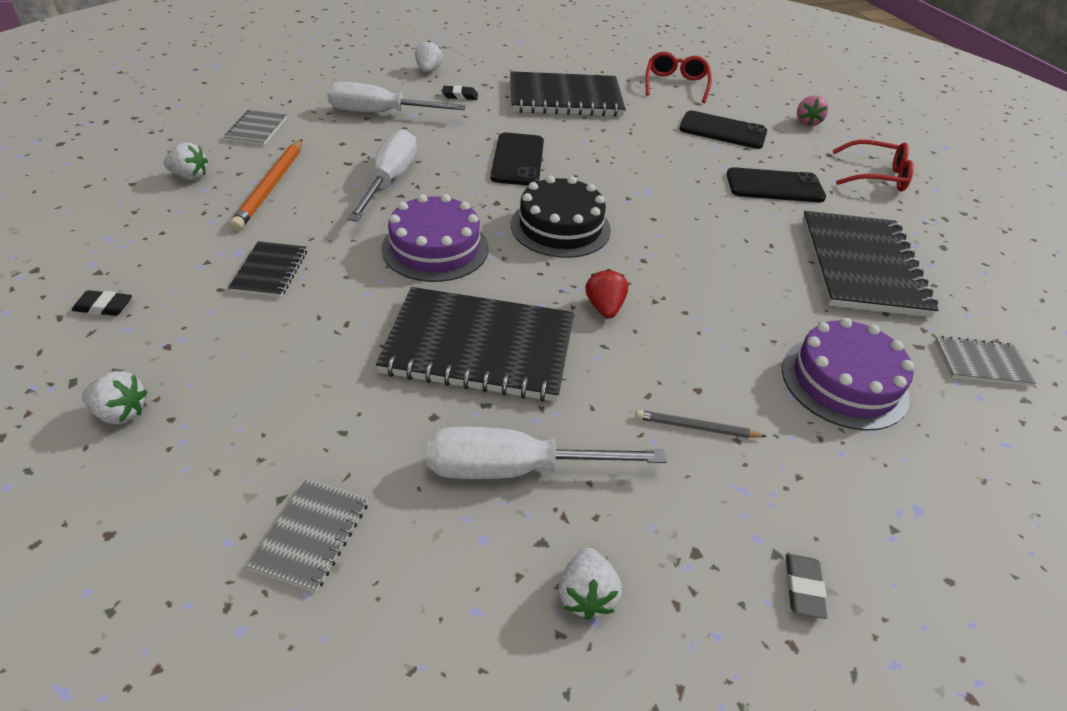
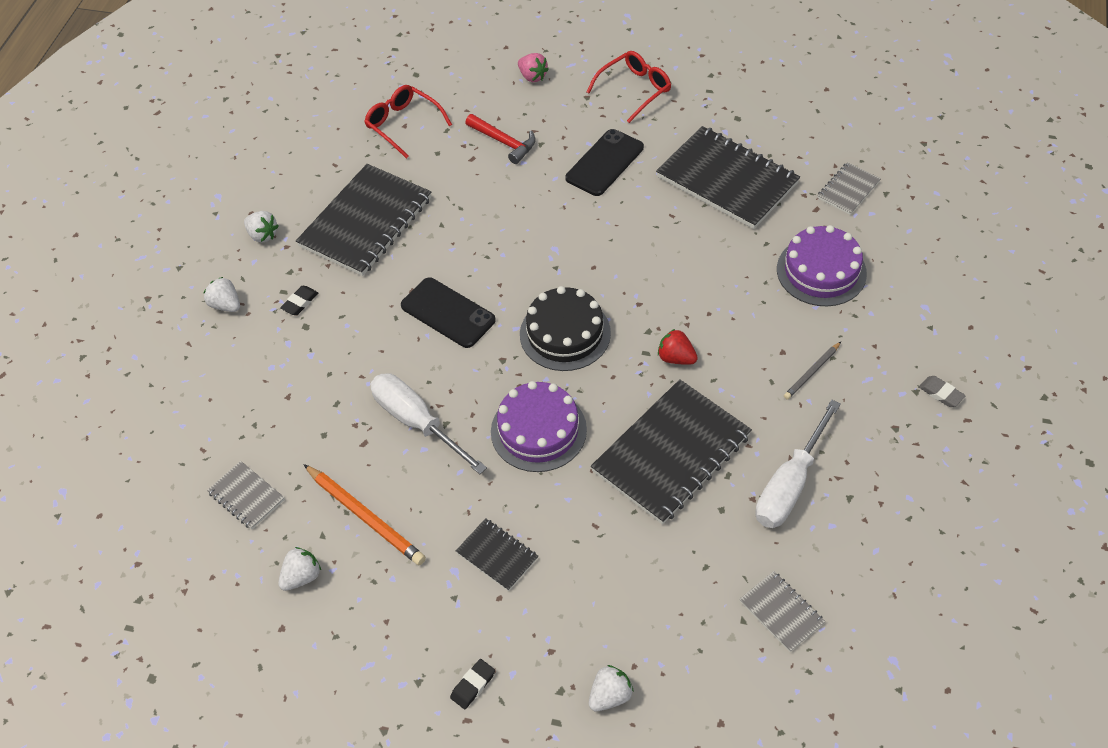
camera: 50 degrees left, 10 degrees up
white screwdriver [327,82,466,113] -> none
white strawberry [558,548,622,620] -> white strawberry moved to [244,211,278,243]
black phone [679,110,767,149] -> red hammer [465,114,536,164]

